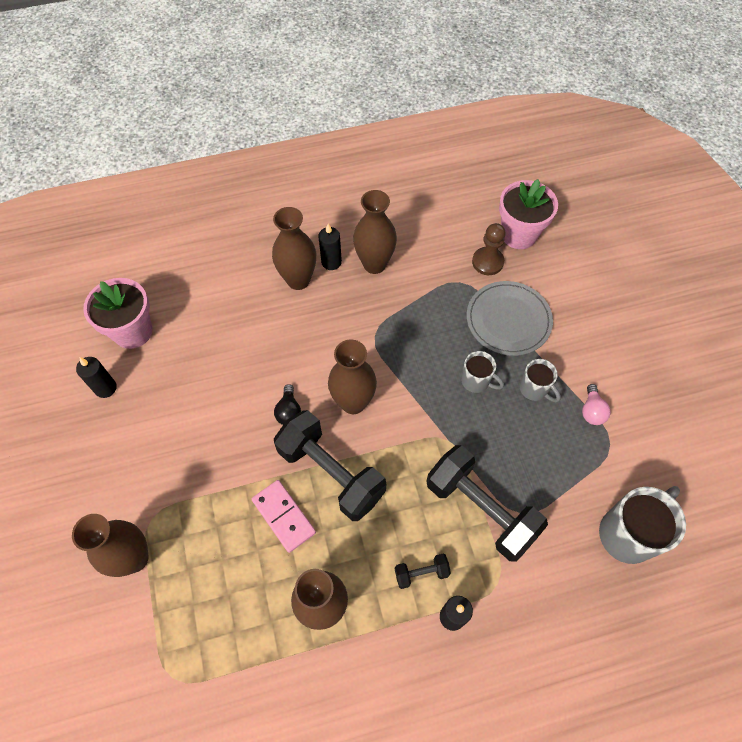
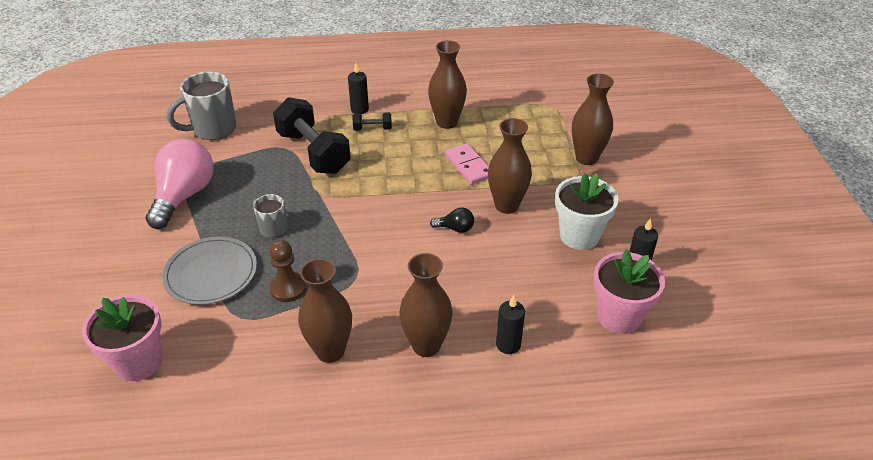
camera: 170 degrees left, 20 degrees down
black light bulb [274,384,301,425] -> black light bulb turned 90 degrees clockwise [430,207,474,233]
black dumbbell [274,410,386,521] -> none
black candle [318,224,342,270] -> black candle moved to [496,295,525,354]
brown vase [328,339,377,414] -> brown vase moved to [488,118,532,214]
brown pawn [472,223,506,275] -> brown pawn moved to [269,240,306,302]
grey mug [520,359,561,402] -> none
pink light bulb [582,384,611,425] -> pink light bulb [146,139,214,229], size x2.32
none -> white flower pot [555,173,618,250]

